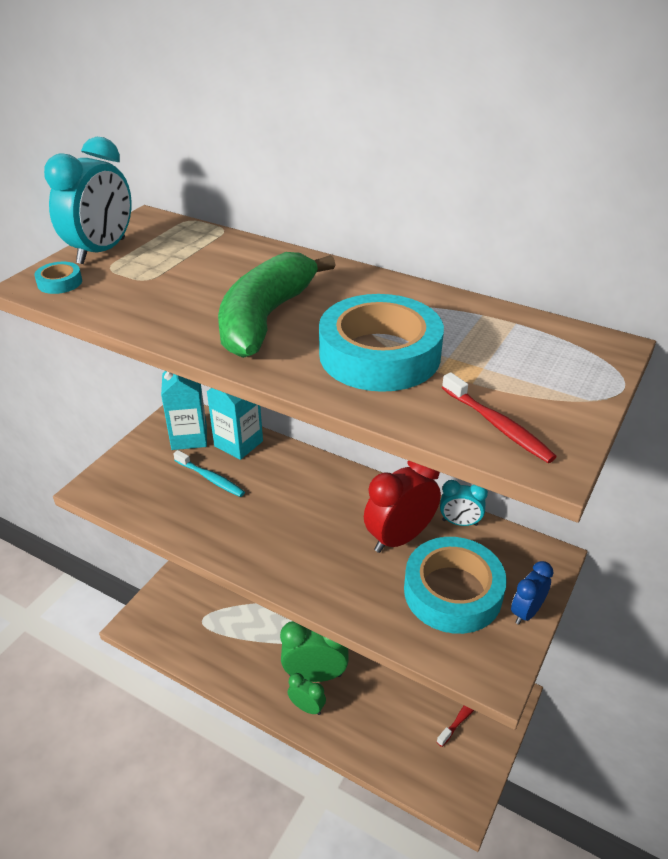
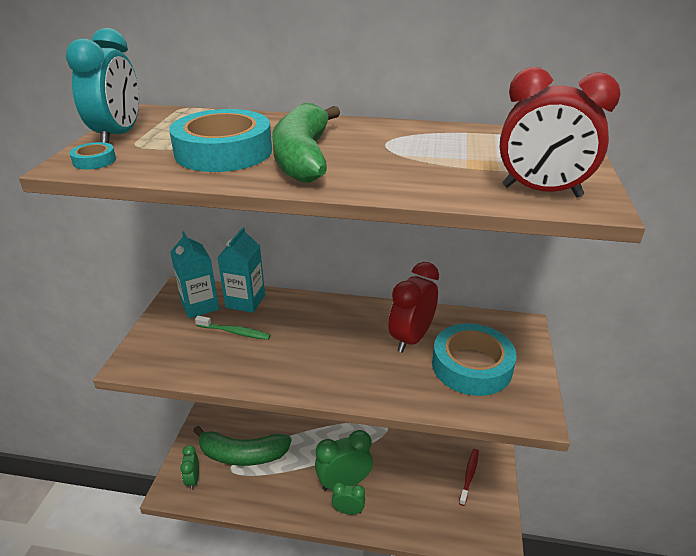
camera: 20 degrees left, 5 degrees down
turquoise toothbrush [173,450,245,497] -> green toothbrush [195,316,271,340]
turquoise tape [319,294,444,392] -> turquoise tape moved to [169,109,272,172]
turquoise clock [440,480,488,526] -> none
red toothbrush [442,373,557,463] -> red clock [500,67,621,197]
blue clock [511,561,554,625] -> none
none -> green clock [180,445,199,490]
none -> green banana [193,426,292,466]

